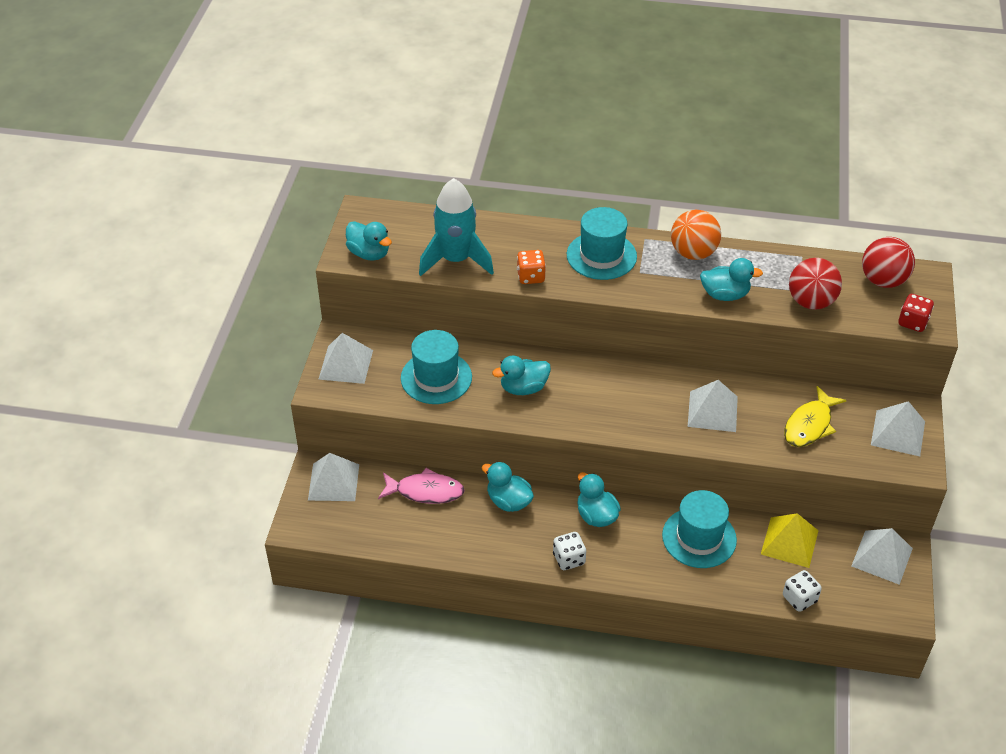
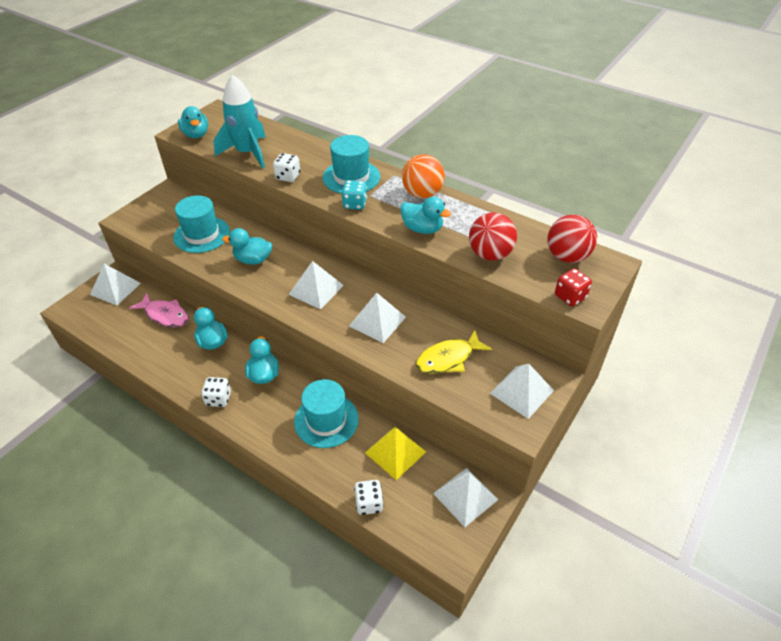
camera: 25 degrees right, 0 degrees up
white pyramid [319,333,373,384] -> white pyramid moved to [288,261,344,310]
orange dice [517,250,546,284] -> white dice [273,153,300,182]
none -> turquoise dice [342,180,367,210]

